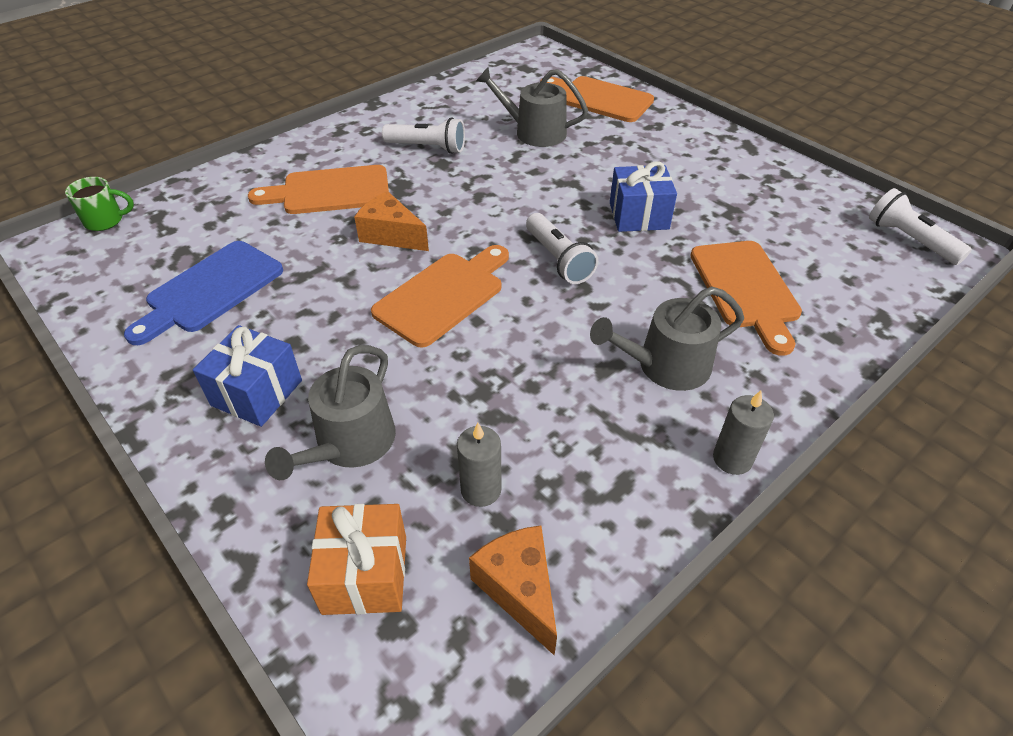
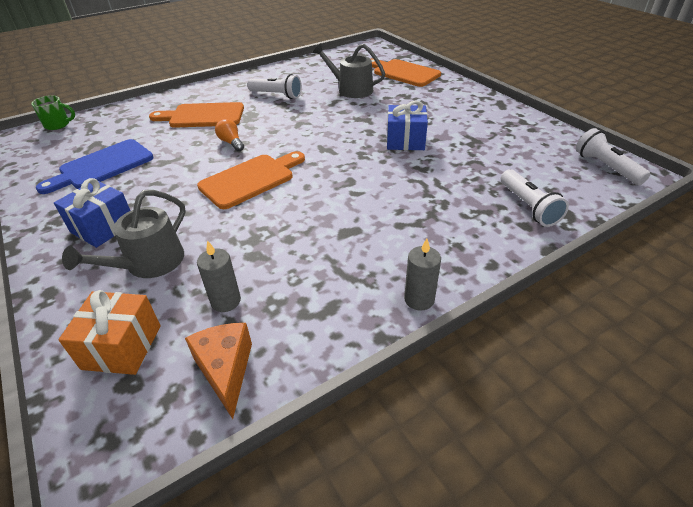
camera: 10 degrees right, 5 degrees down
orange cheese [354,191,429,251] -> orange light bulb [215,119,244,152]
white flashlight [526,213,598,284] -> white flashlight moved to [501,169,569,227]
grey watering can [590,287,744,391] -> none
orange cutting board [690,241,802,356] -> none

